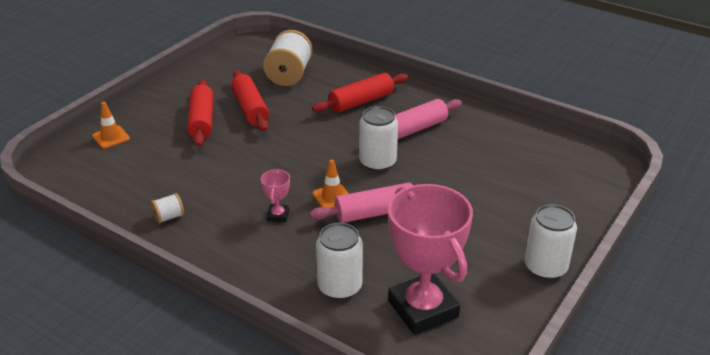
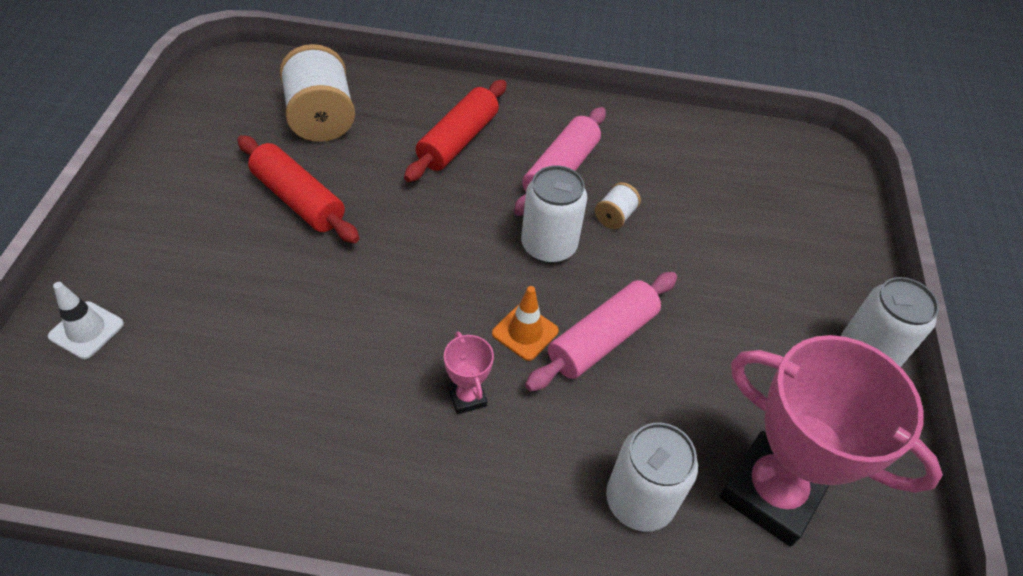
camera: 30 degrees left, 15 degrees up
orange traffic cone [92,102,130,149] -> white traffic cone [48,282,124,359]
white spool [151,193,184,224] -> white spool moved to [595,182,641,229]
red rolling pin [187,80,214,147] -> none

